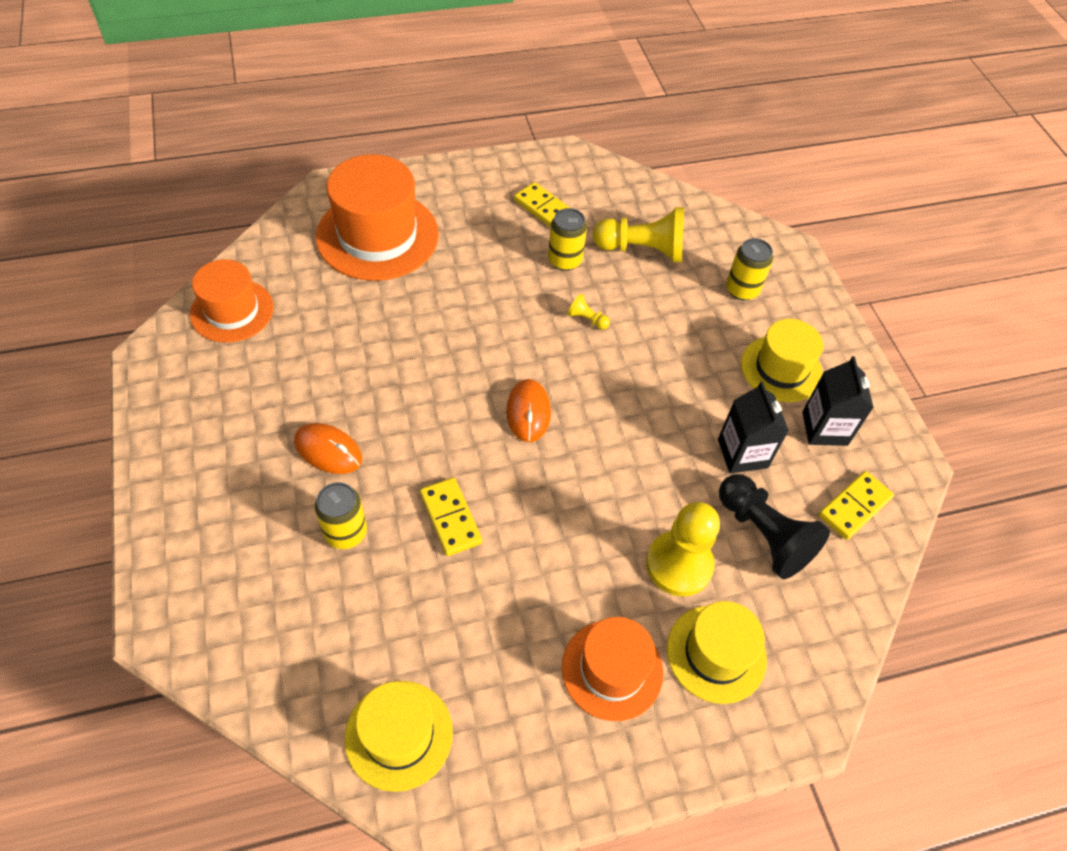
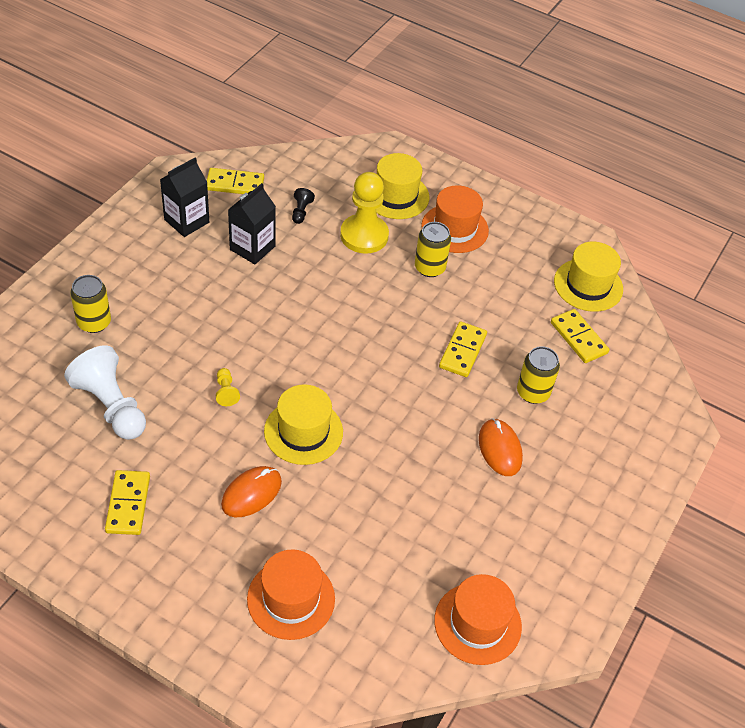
camera: 135 degrees left, 5 degrees down
orange hat [316,154,439,281] -> orange hat [247,549,335,640], size x0.62
orange mouse [506,379,551,442] -> orange mouse moved to [221,466,282,518]
yellow can [548,208,587,271] -> yellow can moved to [415,222,451,277]
yellow pawn [593,207,684,263] -> white pawn [64,345,146,440]
black pawn [719,474,830,579] -> black pawn [292,188,315,224], size x0.44
yellow hat [741,319,823,402] -> yellow hat moved to [264,384,343,465]
none -> yellow domino [551,309,609,363]

